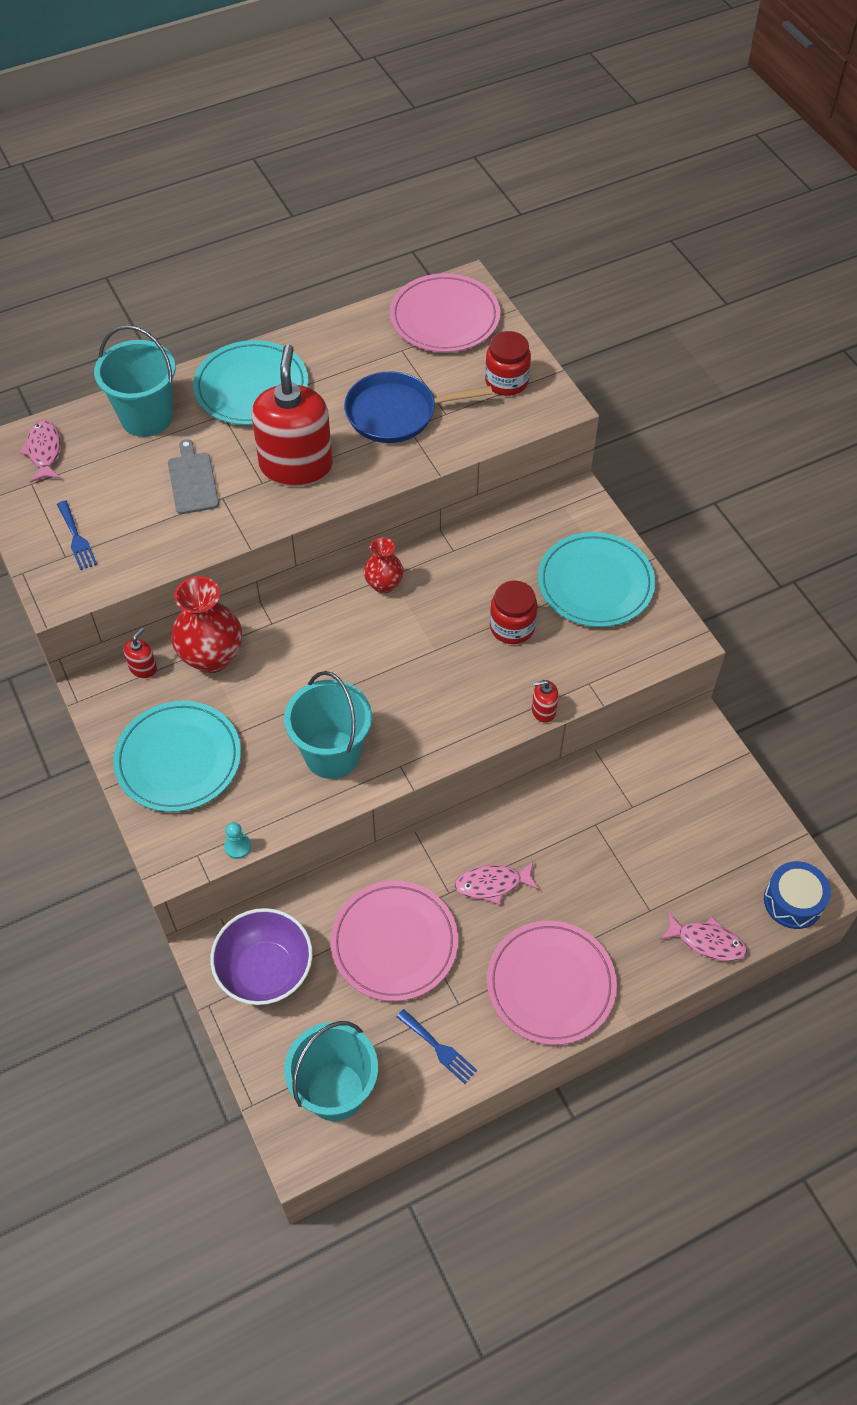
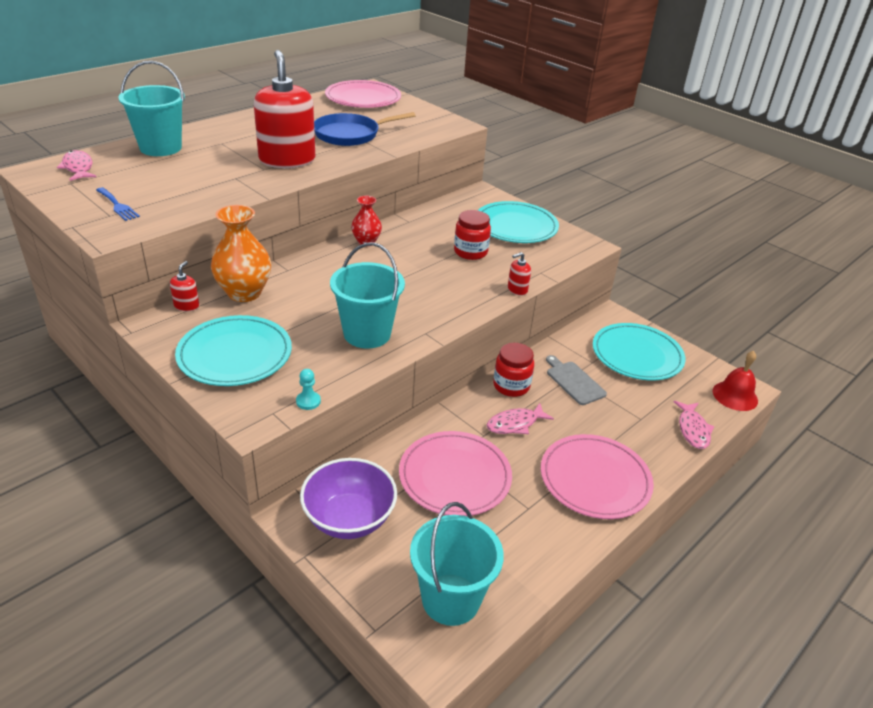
camera: 20 degrees left, 20 degrees down
grey cutting board [168,439,219,514] -> grey cutting board moved to [546,355,607,405]
red vase [171,576,242,673] -> orange vase [211,205,271,302]
turquoise plate [193,340,308,425] -> turquoise plate moved to [593,323,685,380]
blue fork [397,1009,477,1084] -> none
red jar [485,331,531,396] -> red jar moved to [493,343,534,397]
pink fish [660,912,747,962] -> pink fish turned 90 degrees clockwise [674,401,715,449]
blue drum [764,861,831,929] -> red bell [712,351,758,411]

